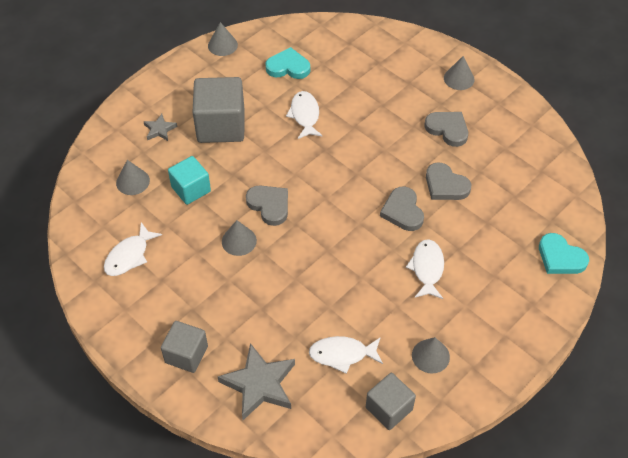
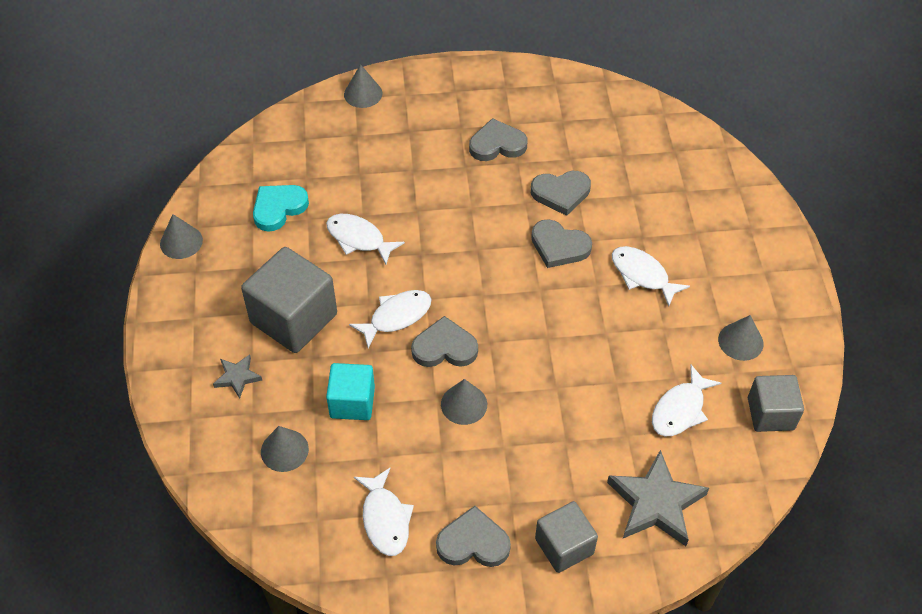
camera: 50 degrees left, 0 degrees up
grey cone [444,56,475,90] -> grey cone moved to [344,64,383,108]
turquoise heart [539,233,589,274] -> none
none -> white fish [349,290,432,348]
none -> grey heart [436,506,511,567]

